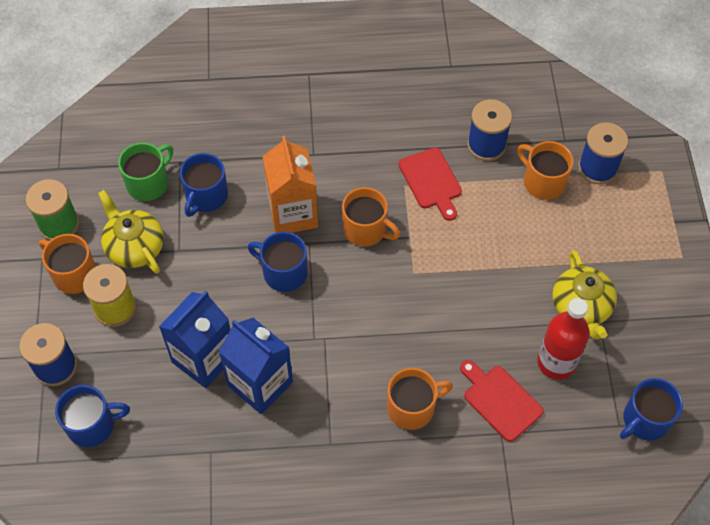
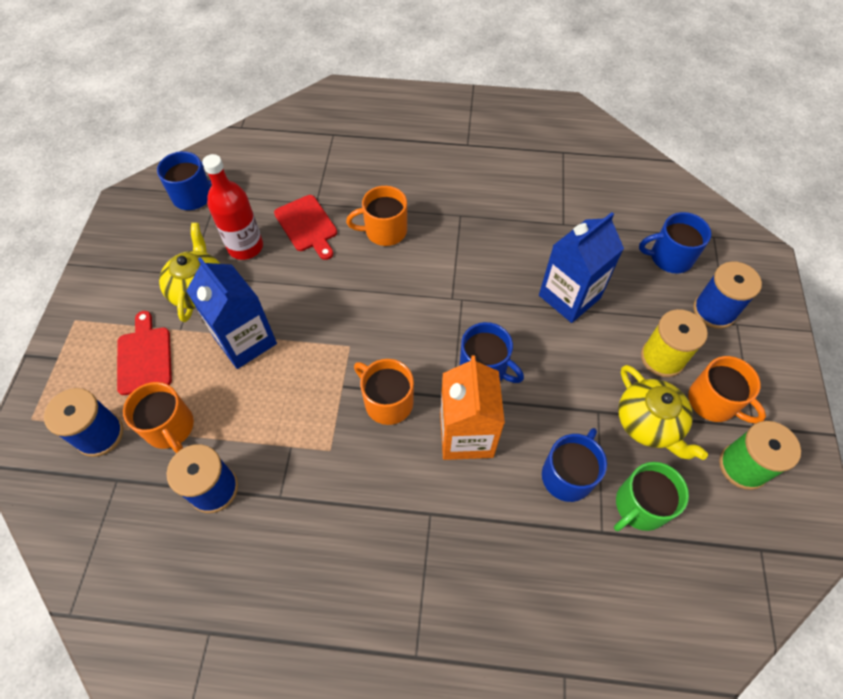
camera: 170 degrees left, 0 degrees up
blue carton [218,318,293,414] -> blue carton moved to [186,257,277,369]
red cutting board [399,148,462,221] -> red cutting board moved to [117,311,172,395]

